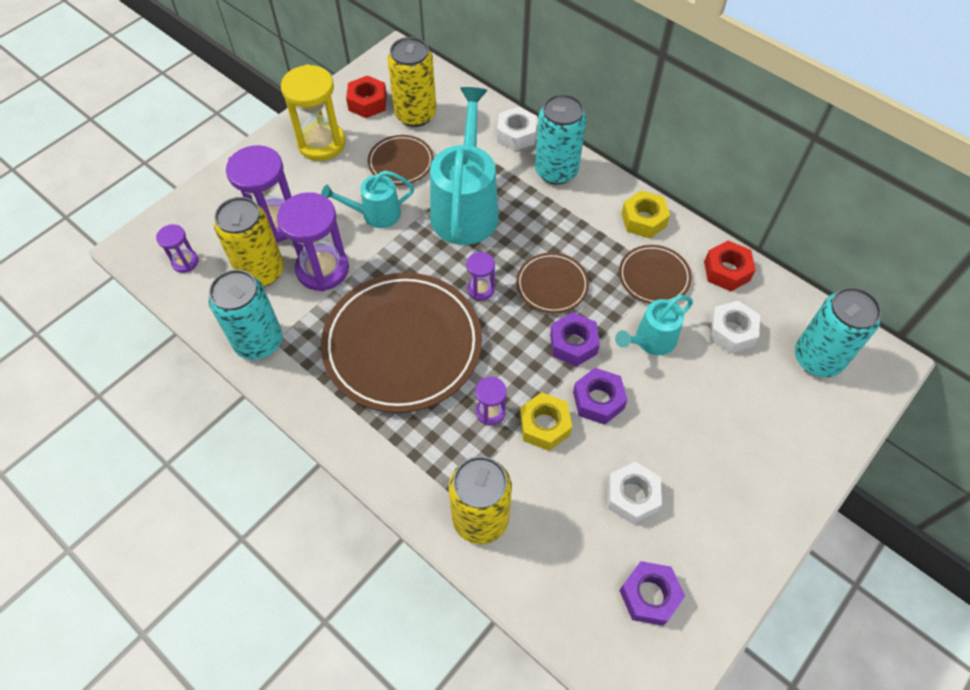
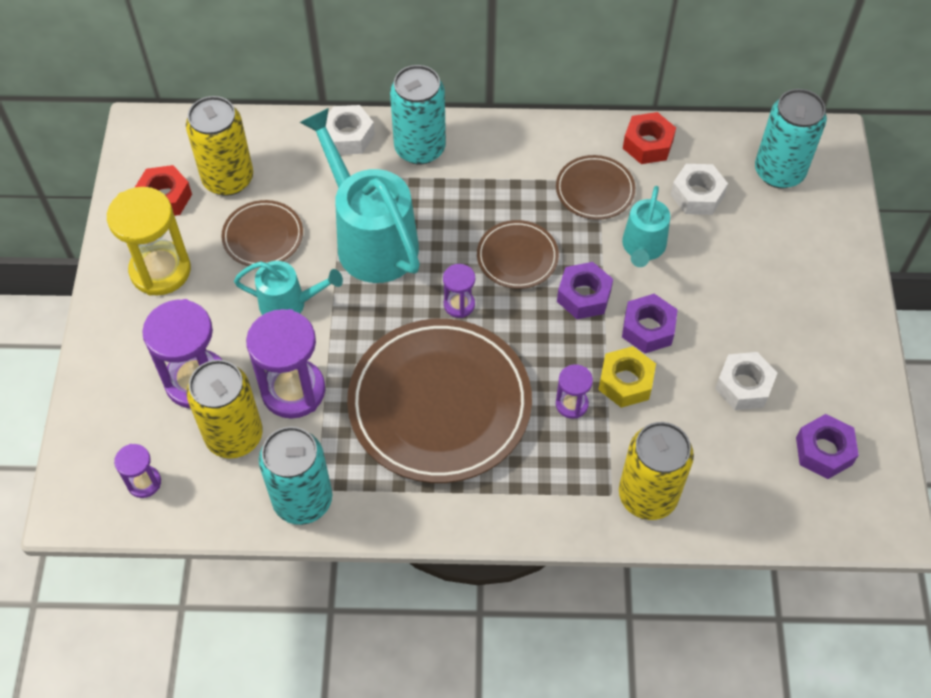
camera: 40 degrees left, 0 degrees up
turquoise watering can [321,170,414,228] -> turquoise watering can turned 120 degrees counterclockwise [234,261,343,315]
yellow nut [621,190,670,239] -> none

